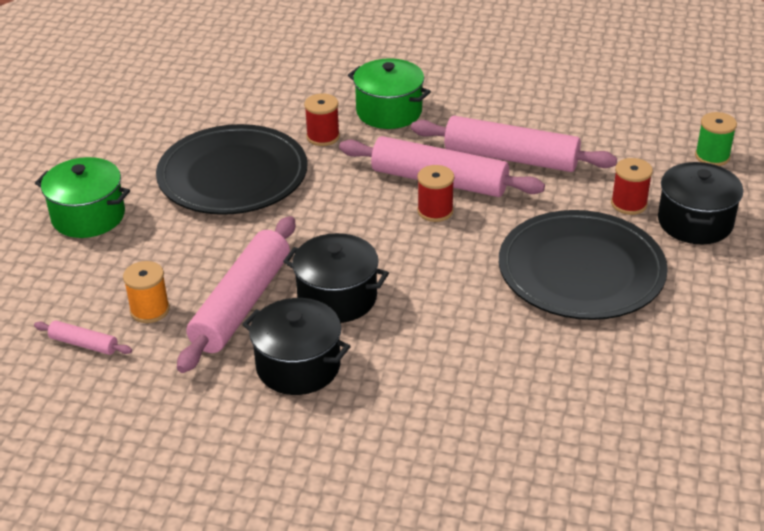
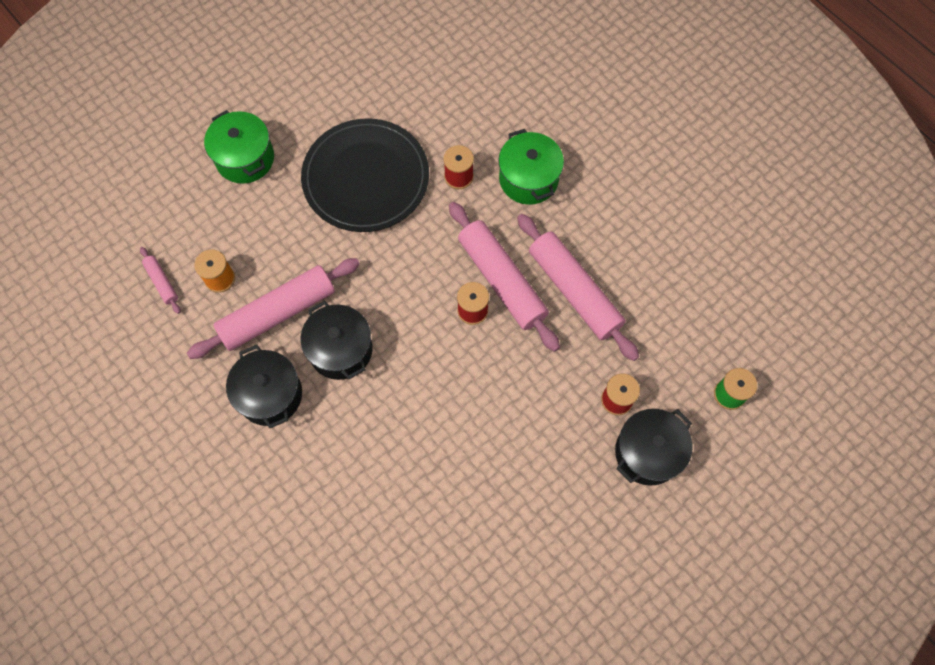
camera: 35 degrees right, 30 degrees up
black plate [499,210,668,320] -> none

